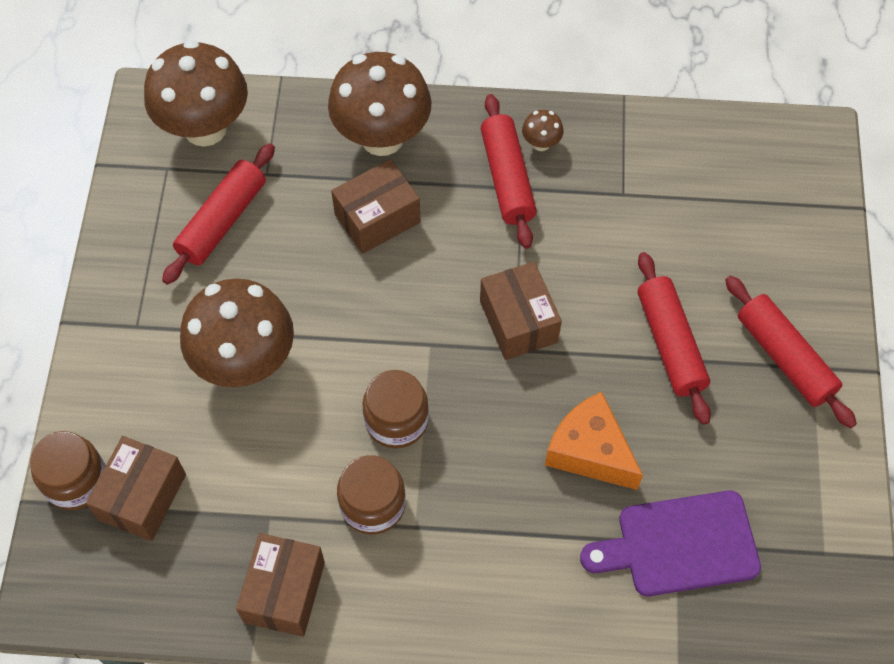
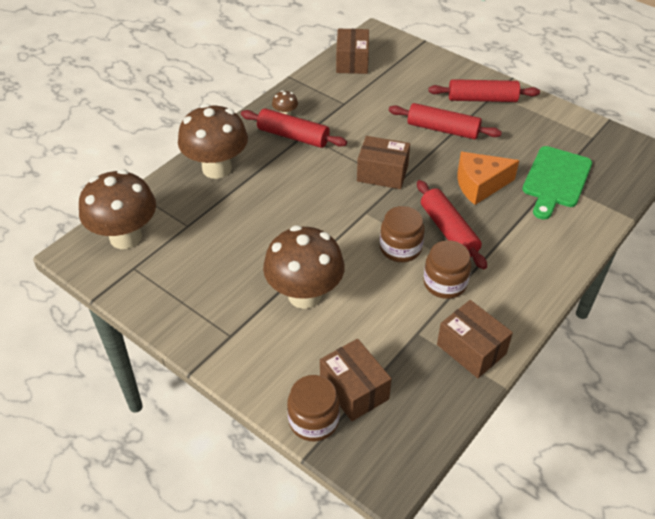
camera: 55 degrees left, 15 degrees down
red rolling pin [162,143,275,285] -> red rolling pin moved to [417,180,487,269]
brown box [331,159,421,254] -> brown box moved to [336,29,369,74]
purple cutting board [580,491,761,596] -> green cutting board [522,146,592,220]

